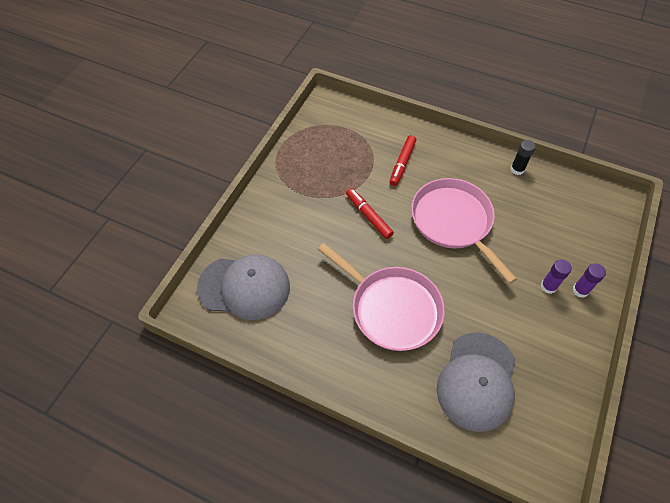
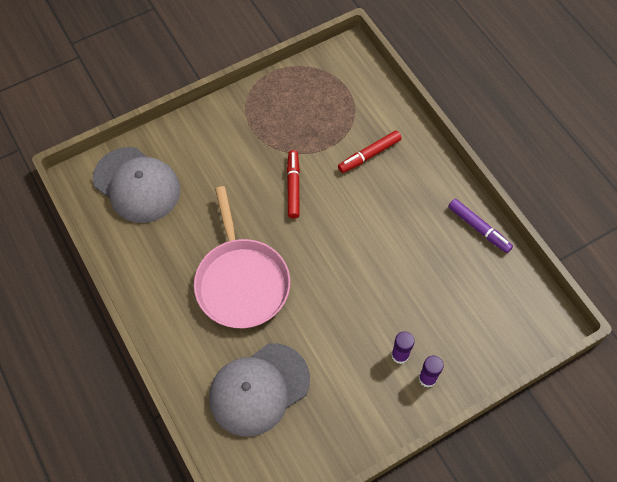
camera: 35 degrees right, 5 degrees up
pink pan [411,178,517,284] -> none
black glue stick [511,140,536,175] -> purple marker [448,199,513,253]

